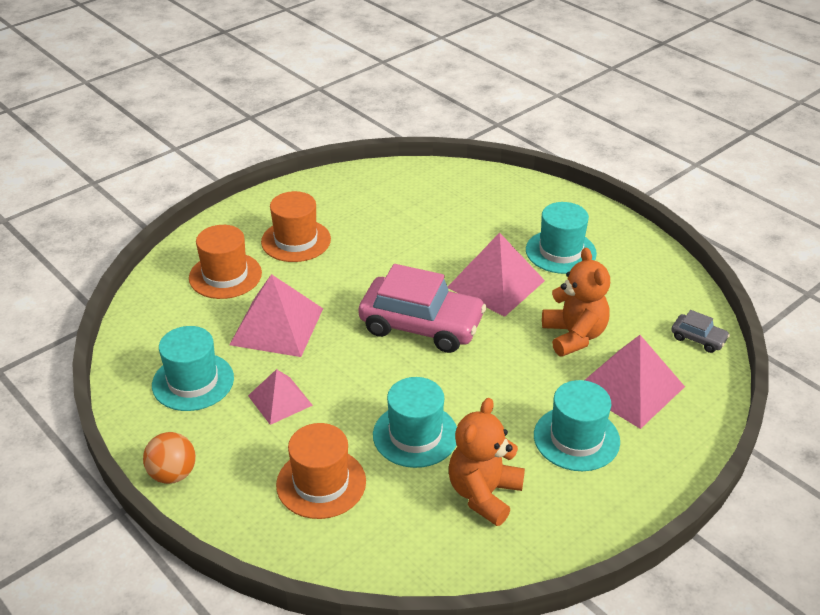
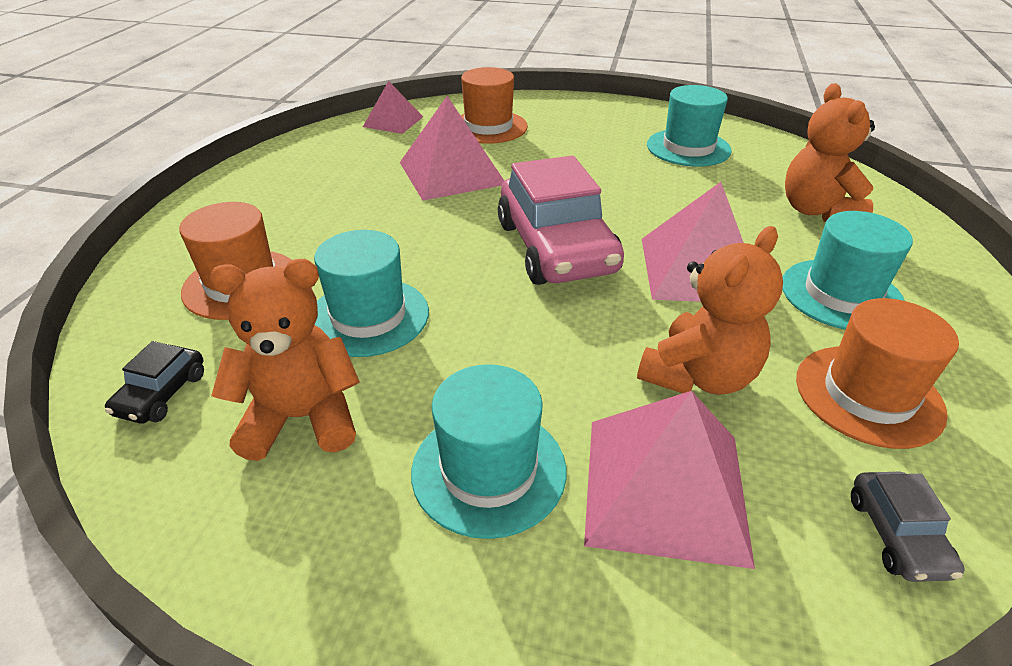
camera: 55 degrees right, 0 degrees up
orange ball [143,432,196,484] -> none
turquoise hat [152,326,234,411] -> turquoise hat moved to [647,85,732,166]
pink pyramid [248,369,313,425] -> pink pyramid moved to [363,81,423,134]
orange hat [261,191,331,262] -> orange hat moved to [796,298,959,449]
none -> black car [105,341,204,424]
none -> orange teddy bear [785,83,875,222]

